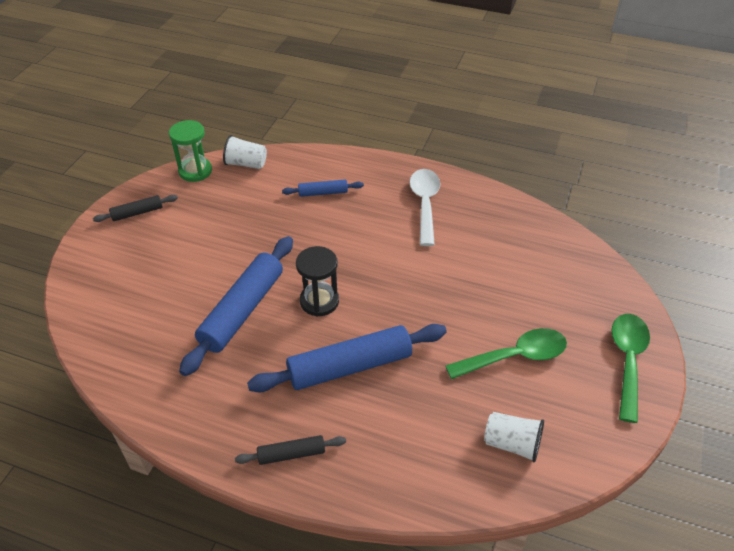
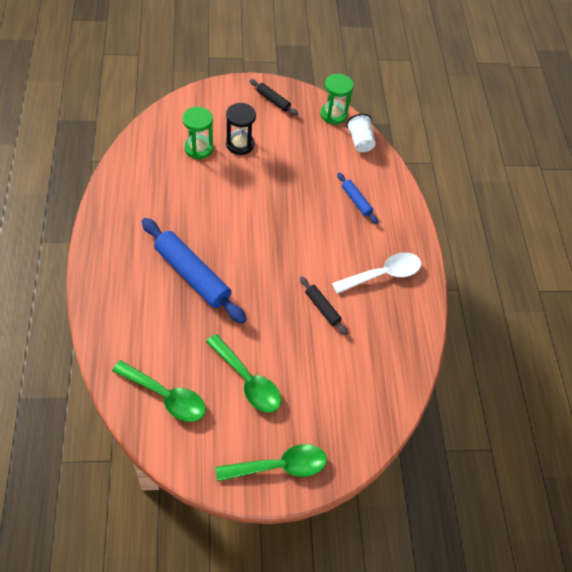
camera: 60 degrees right, 10 degrees up
blue rolling pin [179,236,293,376] -> none
black rolling pin [235,435,346,465] -> black rolling pin moved to [300,276,348,335]
black hourglass [296,246,339,317] -> black hourglass moved to [226,103,256,155]
white cup [484,412,544,462] -> green spoon [112,360,206,422]
none -> green hourglass [183,107,213,159]

